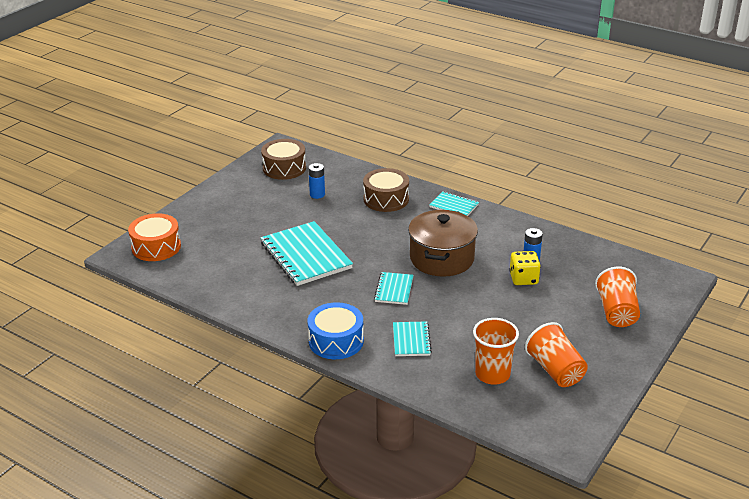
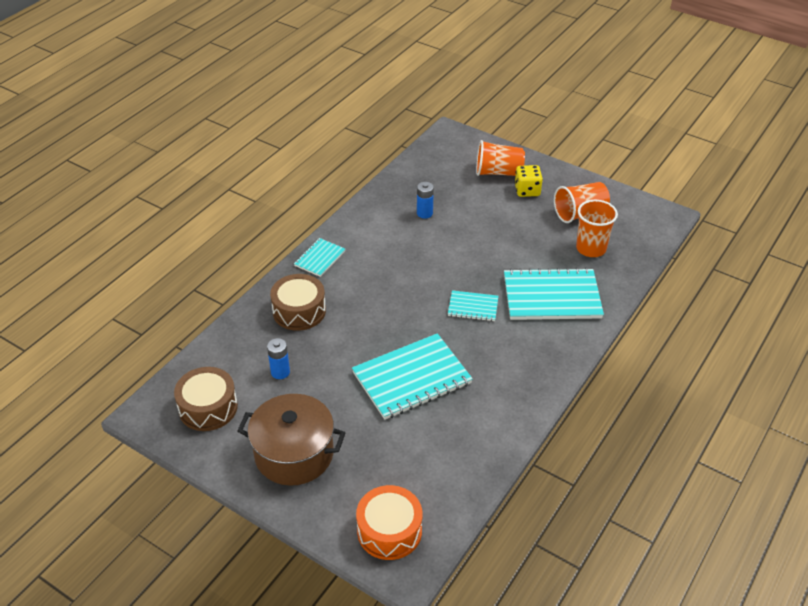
camera: 90 degrees left, 10 degrees up
blue drum [308,302,364,359] -> none
turquoise notebook [393,321,432,356] -> turquoise notebook [504,268,604,320], size x1.95
brown pot [408,210,478,277] -> brown pot moved to [237,394,346,486]
yellow dice [509,251,541,285] -> yellow dice moved to [515,165,543,197]

